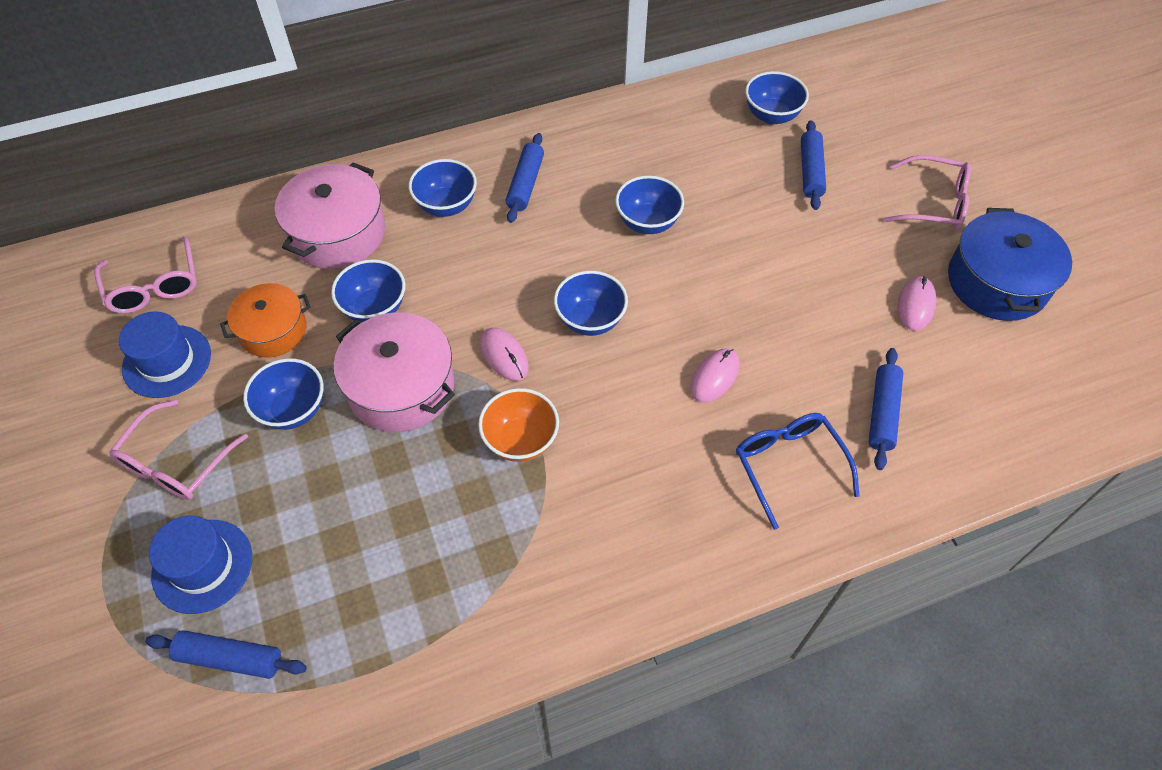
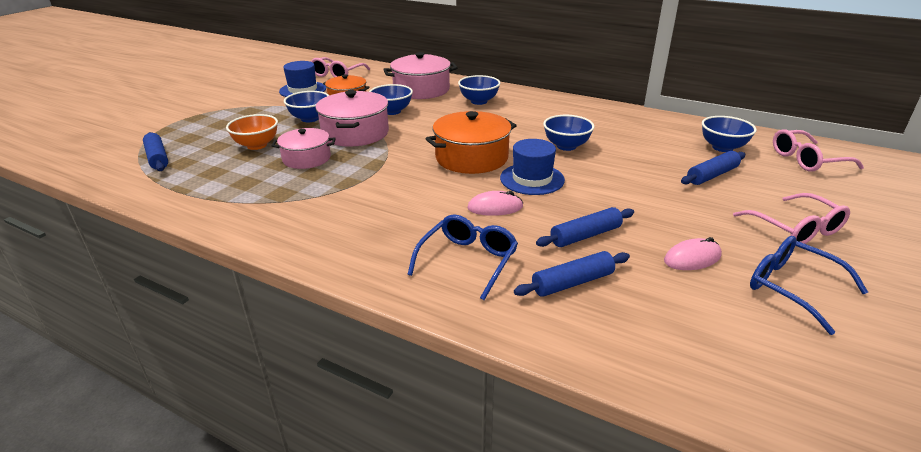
camera: 50 degrees right, 25 degrees down
pink glasses [109,400,248,500] -> pink glasses moved to [773,129,864,172]
blue hat [149,516,252,614] -> blue hat moved to [500,139,565,195]
orange bowl [478,388,559,462] -> orange bowl moved to [226,114,278,150]
pink mouse [480,328,529,381] -> none
blue rolling pin [506,133,544,223] -> blue rolling pin moved to [536,207,634,247]
blue bowl [554,271,628,336] -> orange pot [425,111,517,174]
blue pot [948,208,1072,321] -> blue glasses [750,236,868,335]
none -> pink pot [272,128,336,169]

